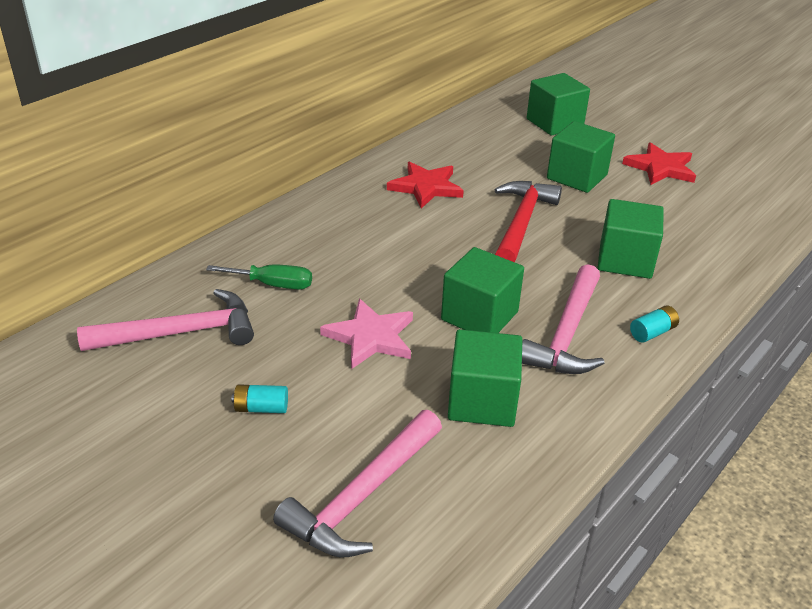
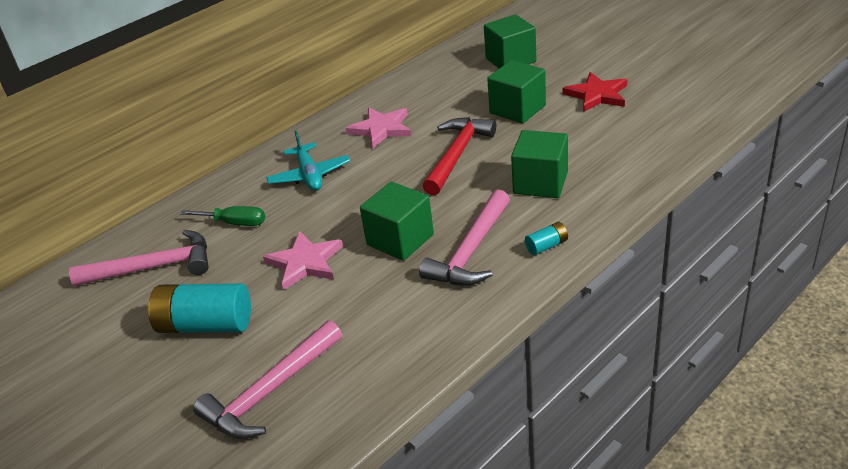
camera: 10 degrees right, 0 degrees up
turquoise battery [231,384,288,413] -> turquoise battery [148,283,251,333], size x2.17
red star [387,162,464,208] -> pink star [346,108,411,148]
green cube [448,329,523,427] -> none
none -> turquoise plane [266,131,350,191]

